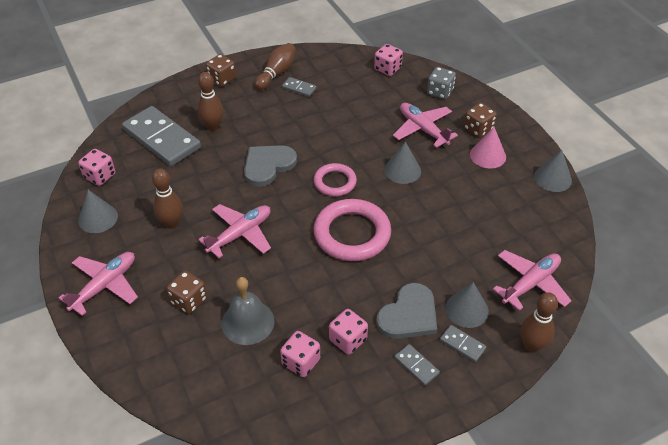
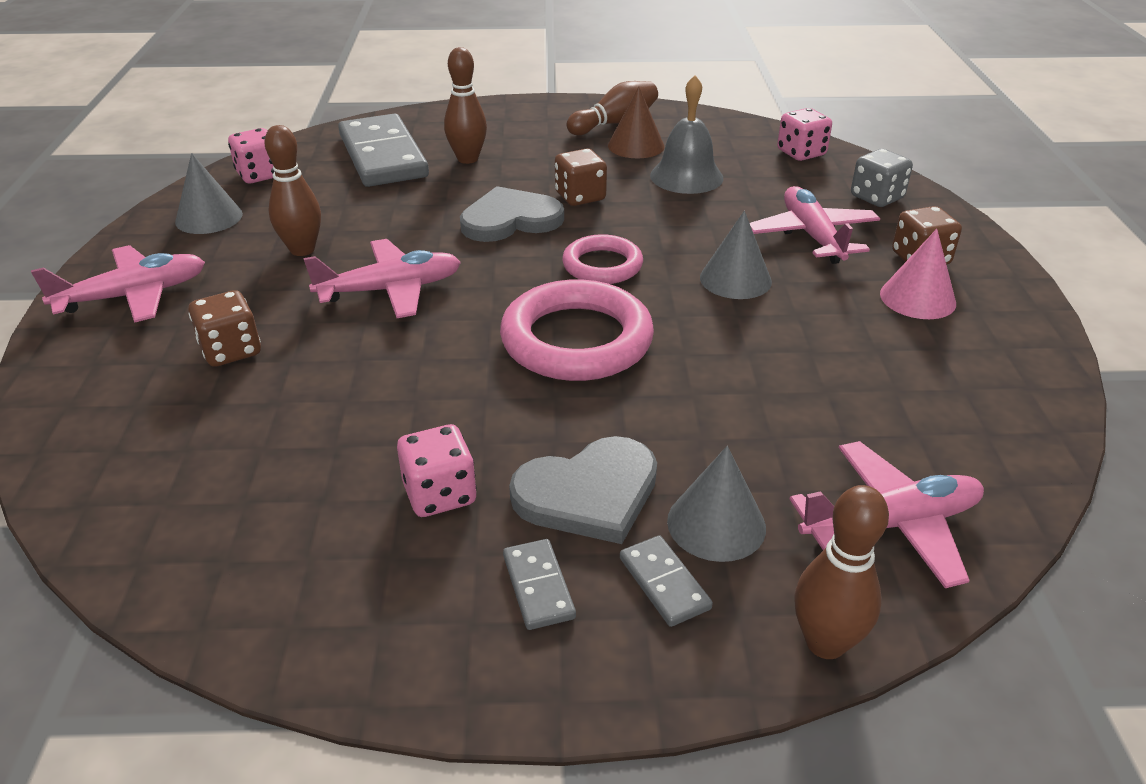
camera: 25 degrees right, 10 degrees down
brown dice [206,54,236,87] -> brown dice moved to [555,148,607,206]
grey bell [221,277,274,345] -> grey bell moved to [650,75,723,194]
pink dice [280,331,320,377] -> none
grey domino [282,77,317,97] -> brown cone [608,87,664,158]
grey cone [534,150,572,192] -> none

